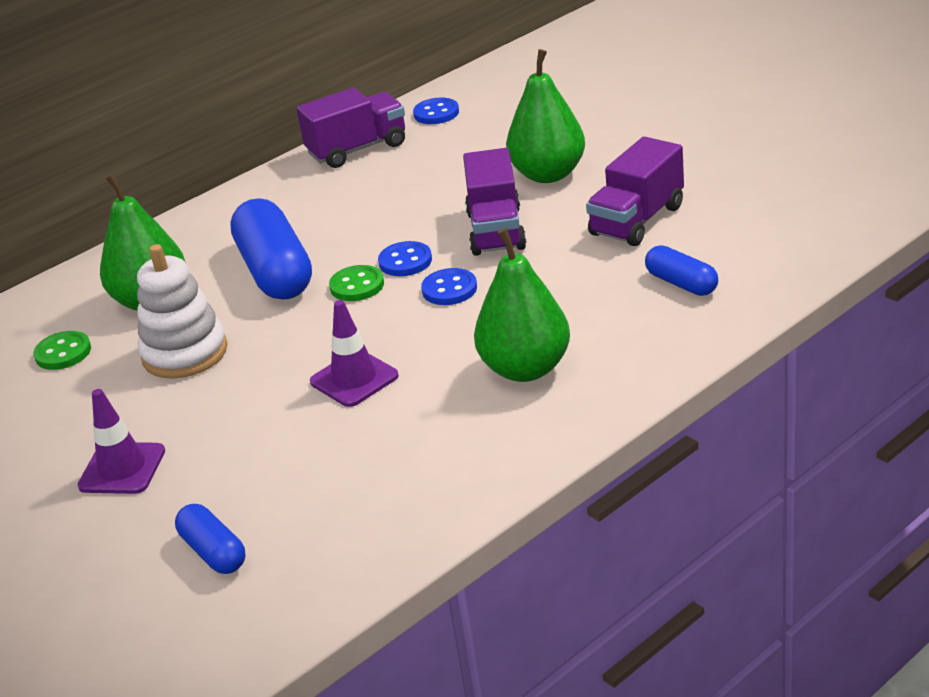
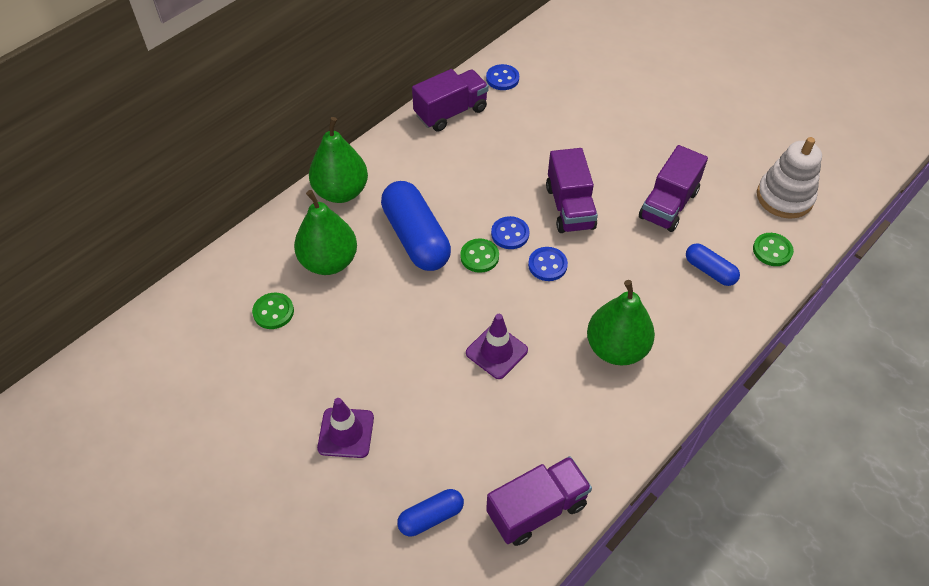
camera: 10 degrees left, 20 degrees up
white stacking toy [137,244,228,379] -> white stacking toy moved to [757,137,822,219]
blue capsule [175,504,246,574] -> blue capsule turned 75 degrees counterclockwise [397,489,464,536]
green pear [506,49,585,183] -> green pear moved to [309,117,368,203]
none -> purple truck [486,456,592,546]
none -> green button [753,233,794,266]

